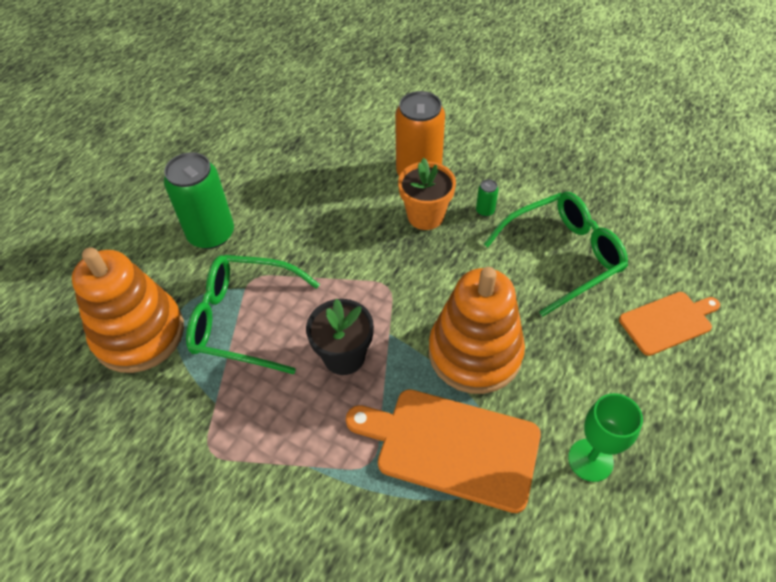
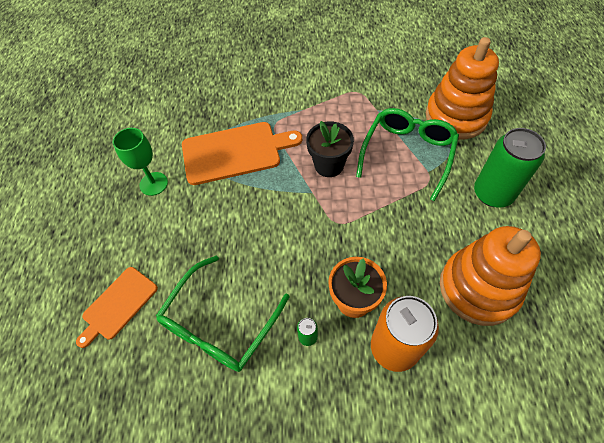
camera: 150 degrees right, 5 degrees up
green glasses [186,255,320,374] -> green glasses turned 45 degrees counterclockwise [356,108,459,201]
orange stacking toy [429,267,525,394] -> orange stacking toy moved to [440,226,541,326]

